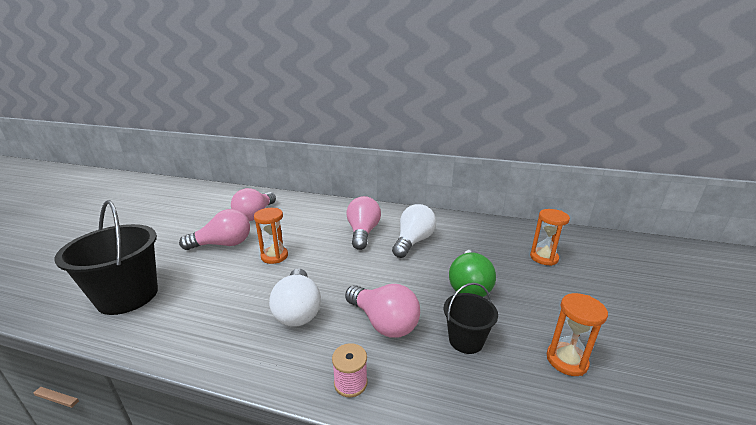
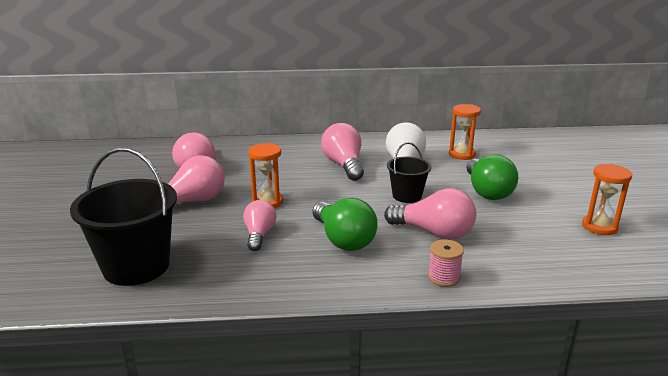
camera: 20 degrees left, 0 degrees up
white light bulb [269,269,321,327] -> green light bulb [312,198,377,251]
black bucket [444,283,498,354] -> black bucket moved to [387,142,432,203]
orange hourglass [530,209,570,266] -> orange hourglass moved to [449,104,481,160]
none -> pink light bulb [243,200,276,251]

